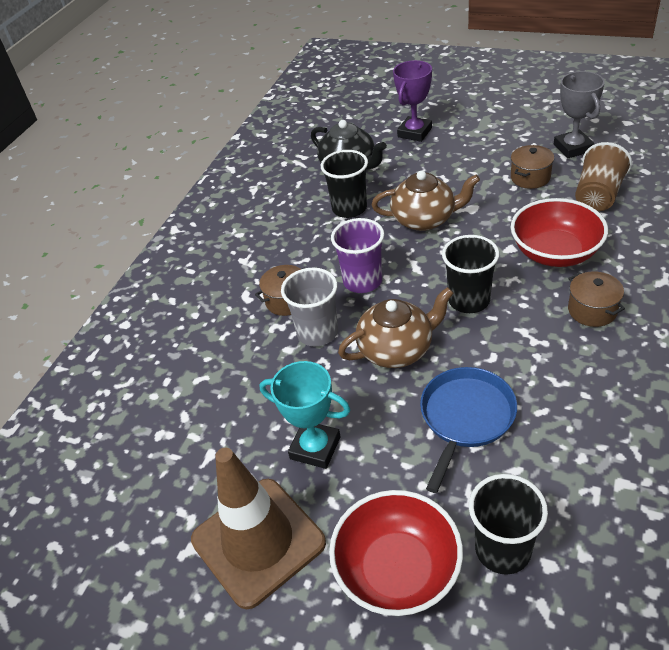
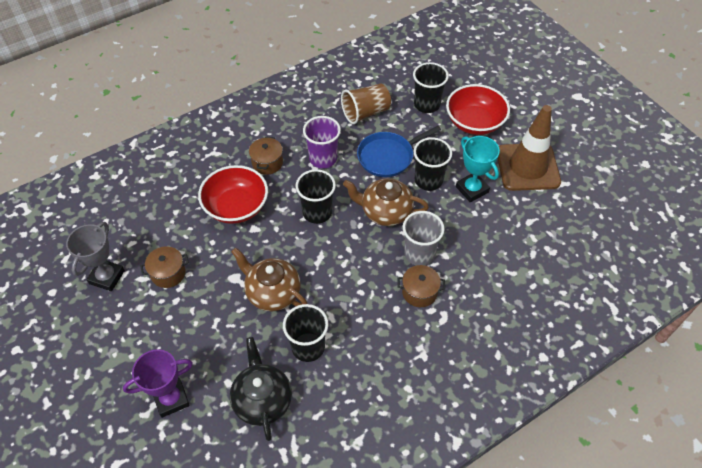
camera: 150 degrees left, 10 degrees up
purple cup [331,218,384,293] -> purple cup moved to [303,116,341,168]
brown cup [575,142,632,211] -> brown cup moved to [341,84,391,124]
none -> black cup [413,137,452,191]

